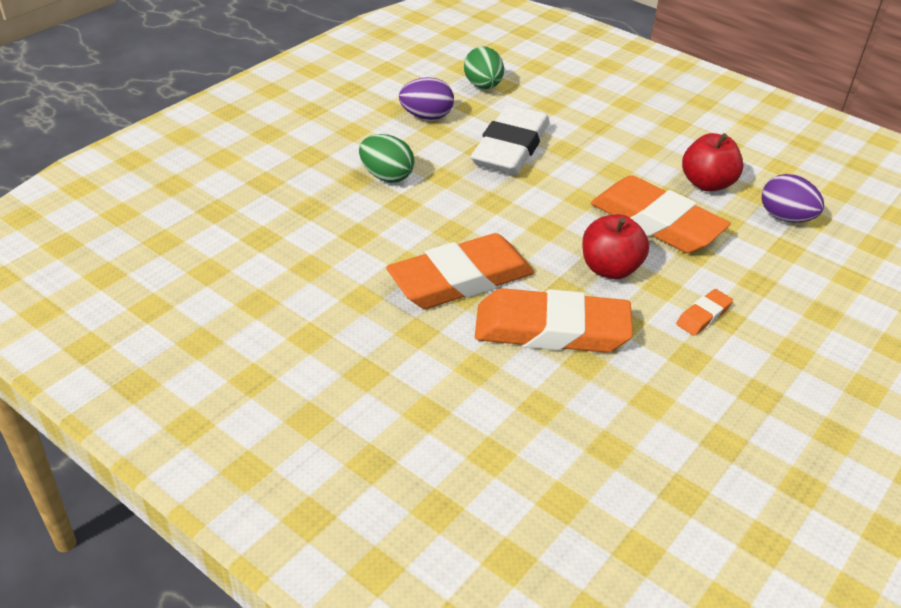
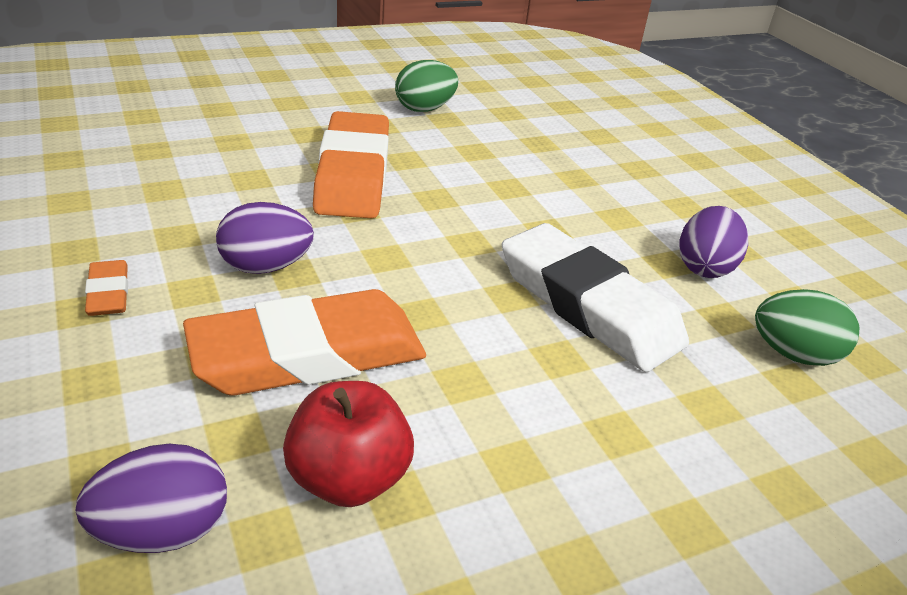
camera: 115 degrees right, 5 degrees down
green egg [359,134,415,183] -> green egg moved to [395,60,458,112]
orange eraser [475,288,633,353] -> none
red apple [582,214,649,279] -> purple egg [216,202,314,274]

